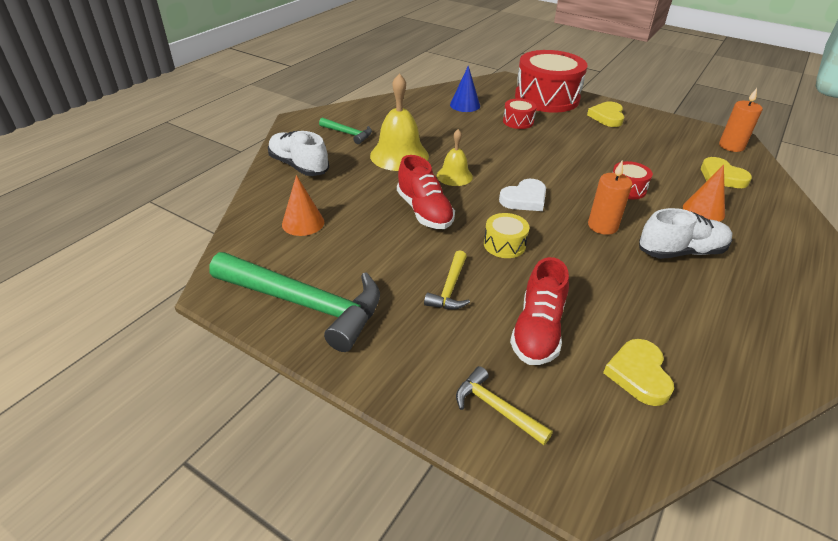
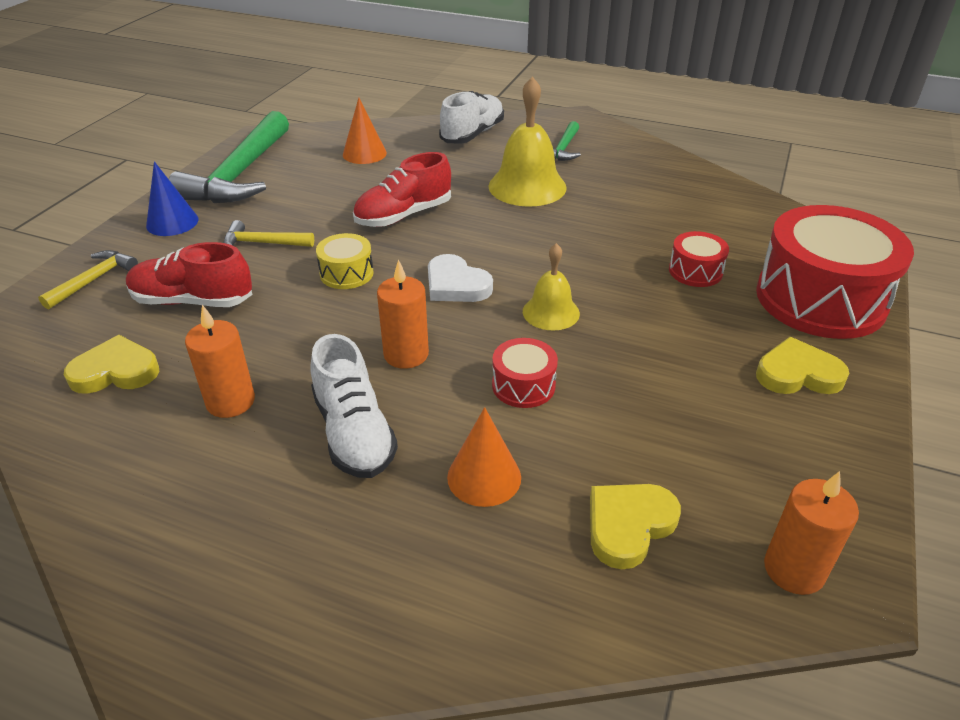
camera: 80 degrees right, 0 degrees up
yellow bell [437,129,473,186] -> yellow bell moved to [523,243,580,331]
blue cone [450,66,480,112] -> blue cone moved to [146,161,199,236]
none -> orange candle [185,305,255,418]

